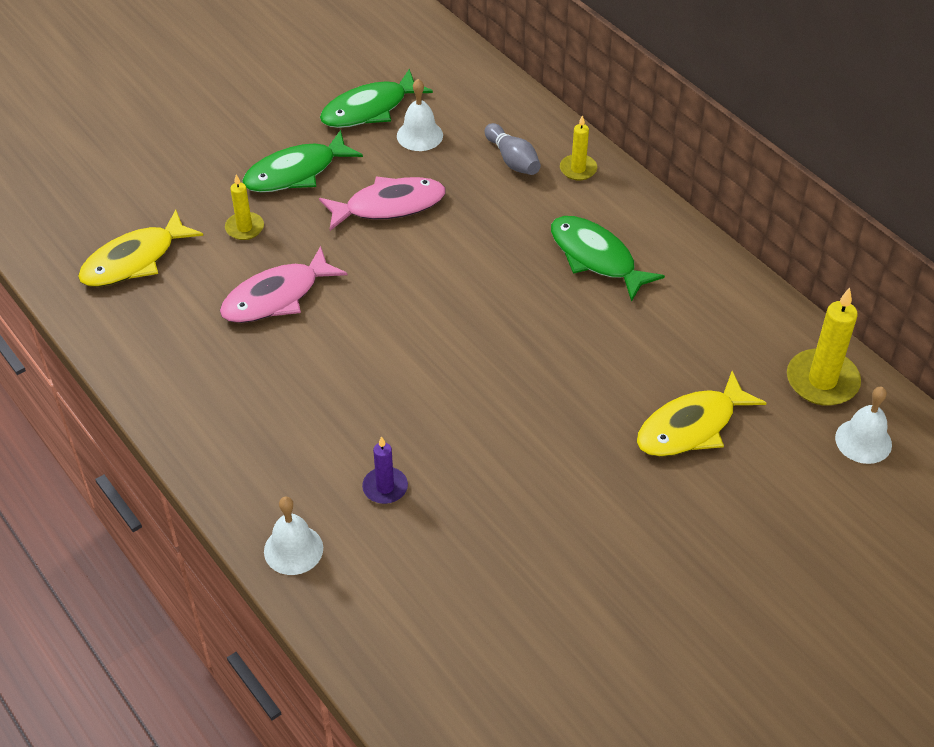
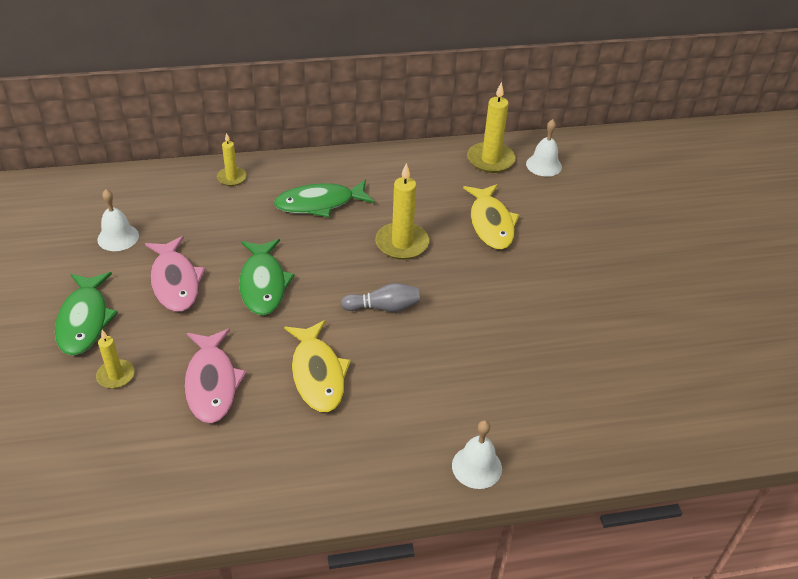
camera: 65 degrees left, 5 degrees down
yellow fish [78,209,203,287] -> yellow fish moved to [284,320,351,412]
pink fish [319,176,446,231] -> pink fish turned 150 degrees clockwise [145,236,206,312]
green fish [320,69,433,128] -> green fish moved to [239,239,295,315]
purple candle [362,436,408,504] -> none
grey bowling pin [485,123,541,175] -> grey bowling pin moved to [341,283,420,312]
none -> yellow candle [375,163,429,260]

